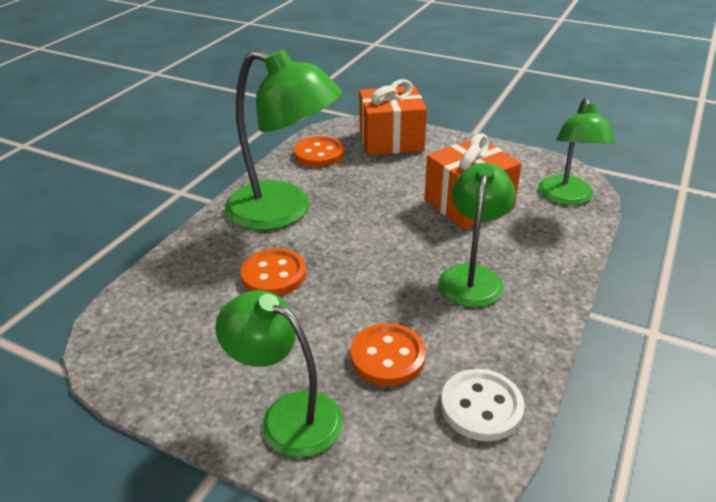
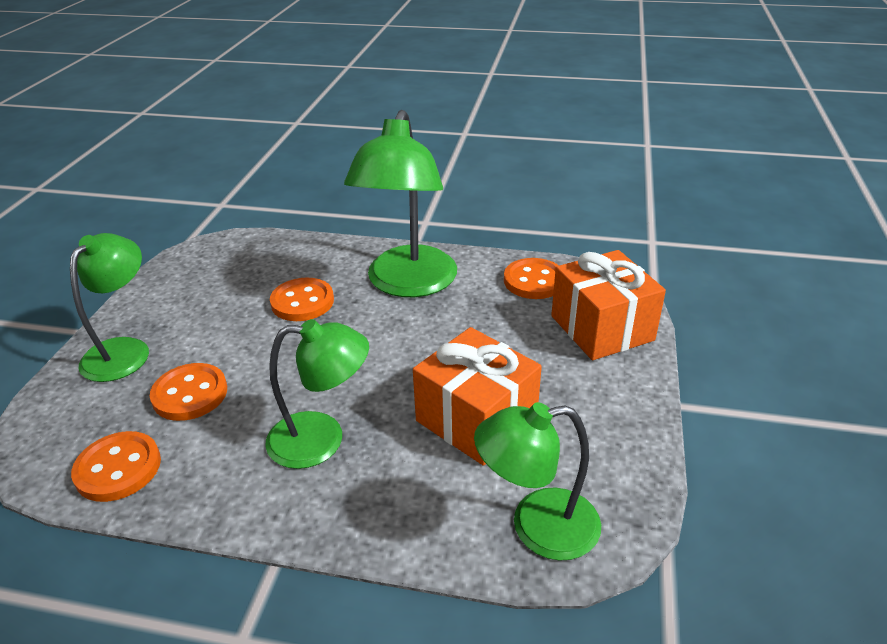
camera: 75 degrees right, 0 degrees up
white button [441,369,524,441] -> orange button [71,431,161,502]

